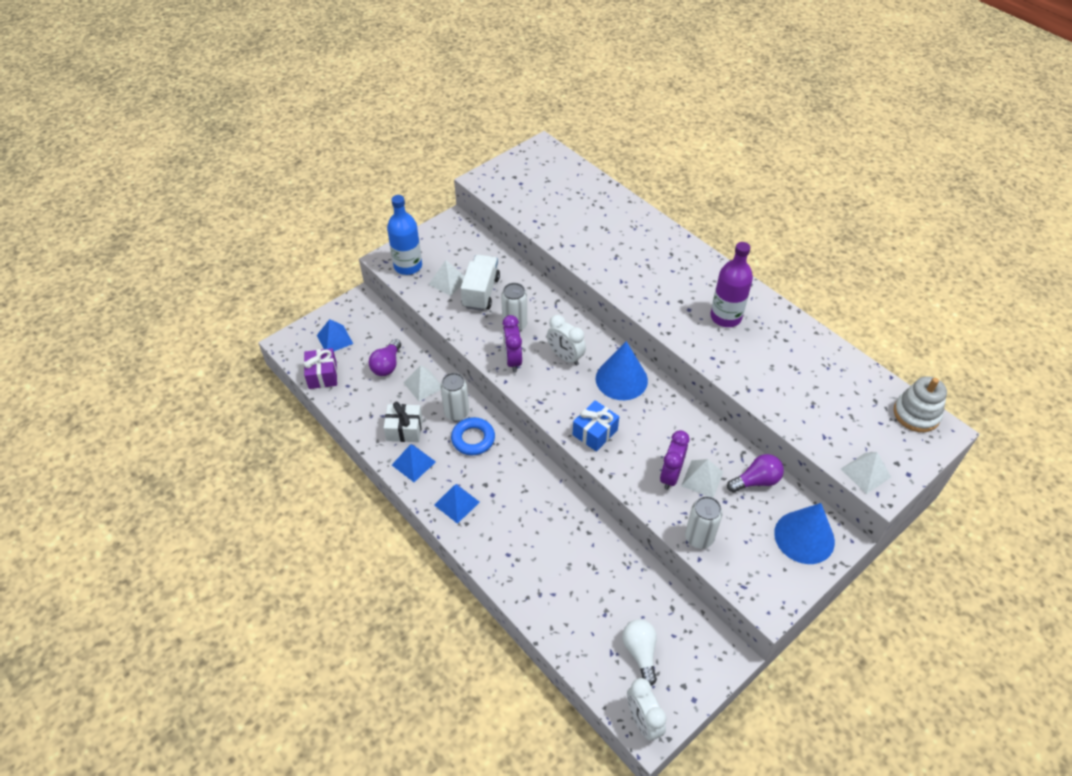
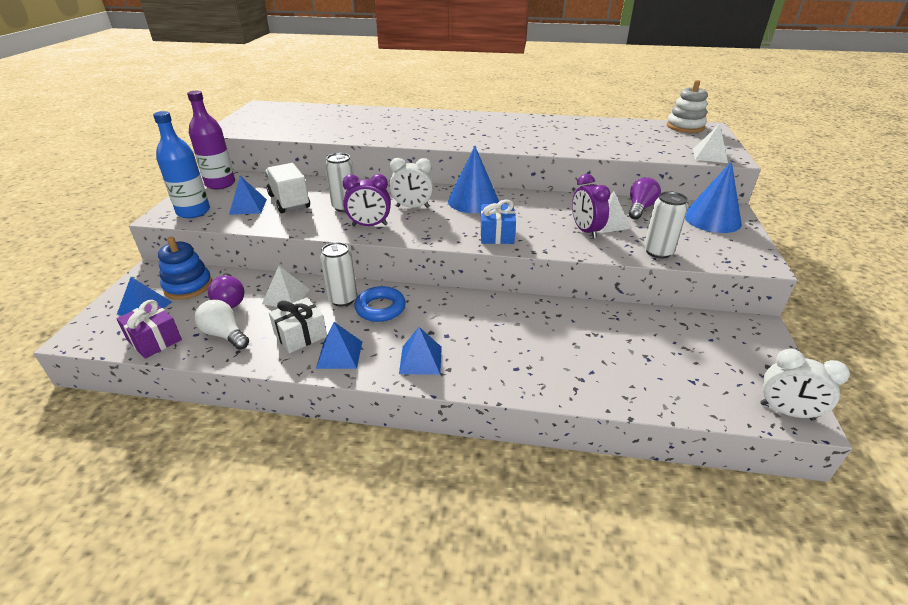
camera: 40 degrees left, 15 degrees down
white pyramid [428,260,464,296] -> blue pyramid [229,176,267,215]
purple clock [503,315,522,372] -> purple clock turned 45 degrees counterclockwise [343,174,391,226]
white light bulb [622,619,657,686] -> white light bulb moved to [195,300,249,350]
purple bottle [710,242,753,327] -> purple bottle moved to [187,91,235,189]
none -> blue stacking toy [158,237,212,300]

